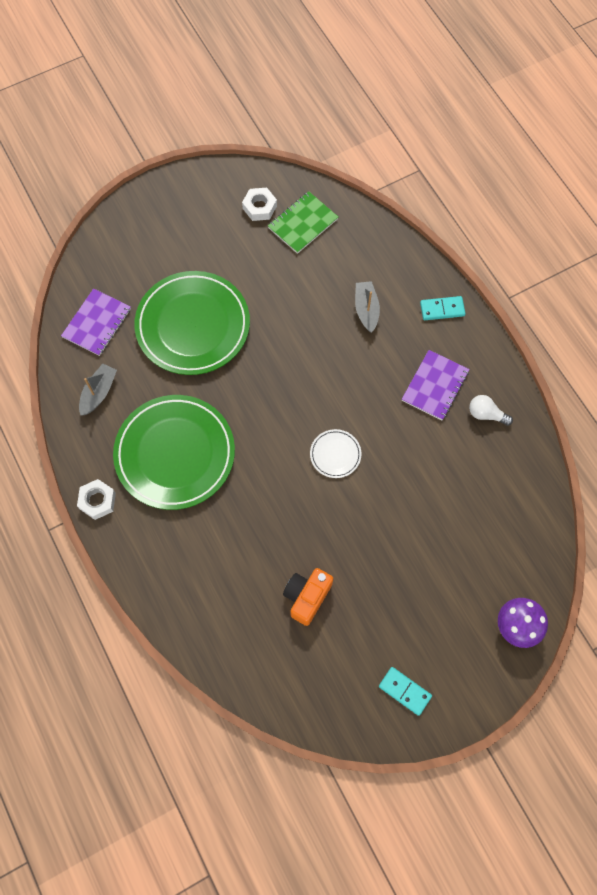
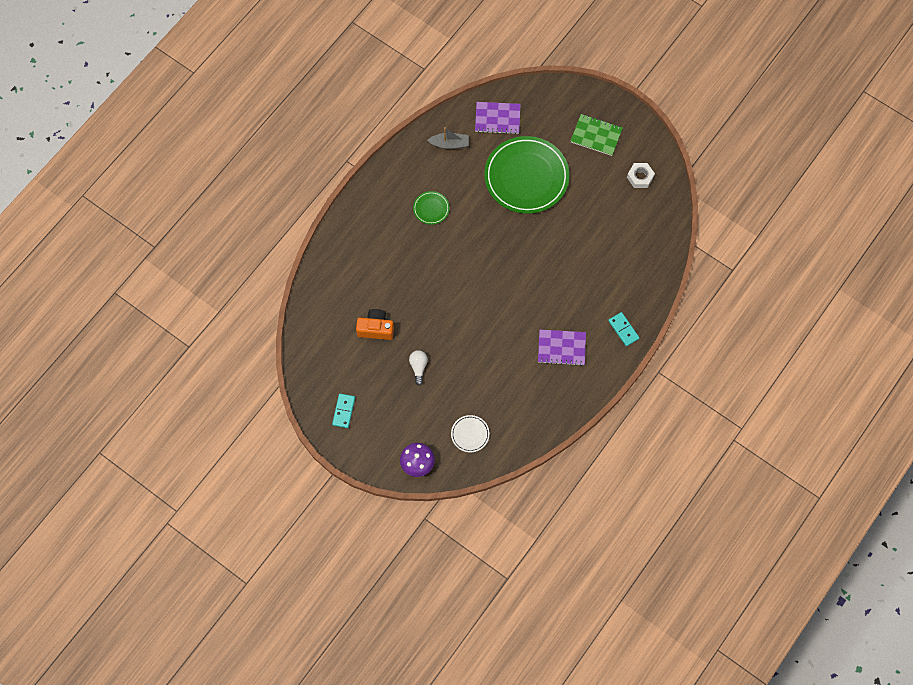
camera: 65 degrees right, 0 degrees up
white nut [77,479,116,520] -> none
green plate [113,395,235,510] -> green plate [413,191,450,225], size x0.43
green notebook [268,191,338,254] -> green notebook moved to [571,114,623,156]
white plate [310,429,362,478] -> white plate moved to [451,415,490,452]
grey boat [355,281,380,333] -> none
white light bulb [469,395,513,426] -> white light bulb moved to [409,350,428,386]

